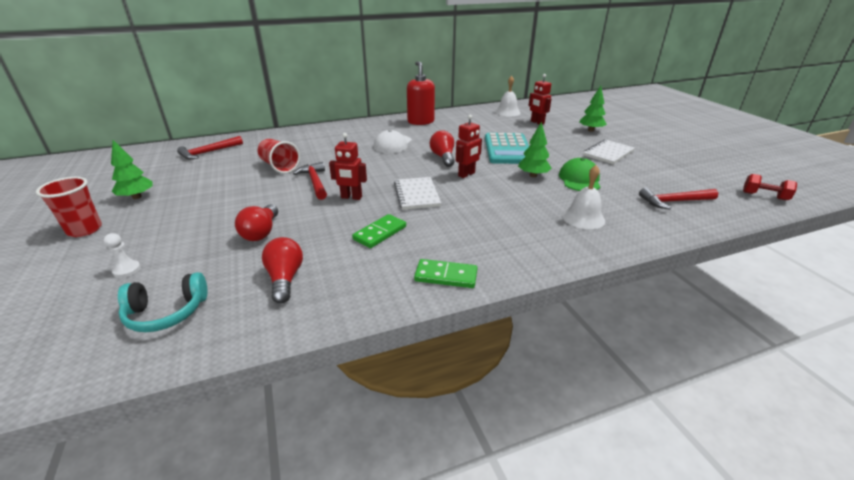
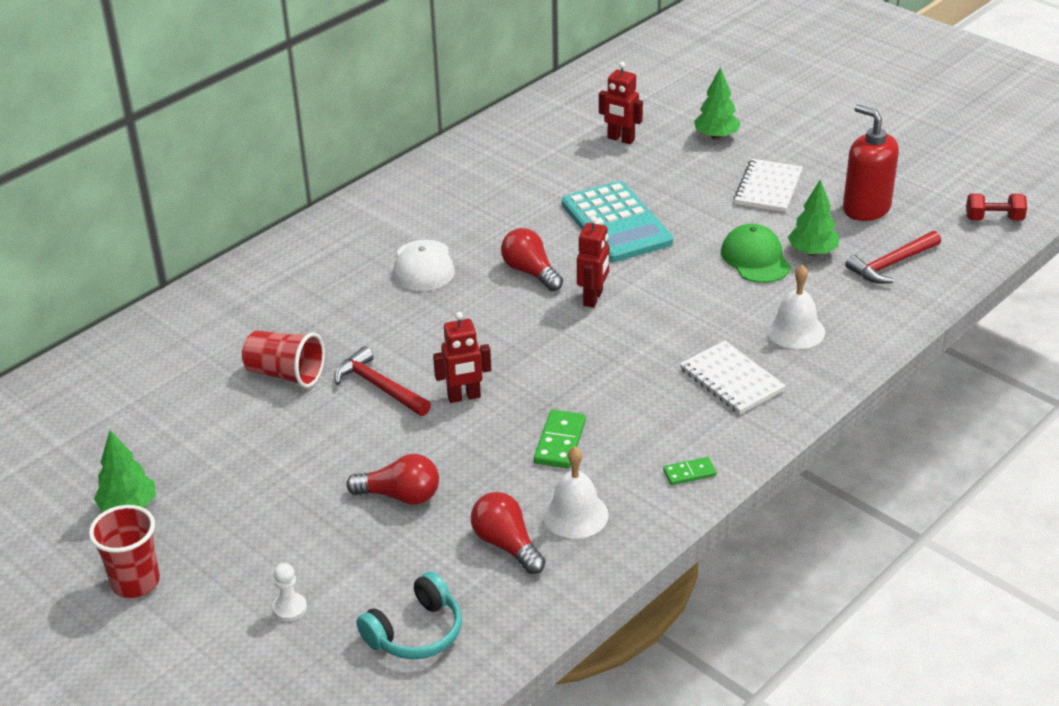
camera: 25 degrees left, 5 degrees up
red hammer [177,136,243,159] -> none
red light bulb [235,204,278,241] -> red light bulb turned 60 degrees counterclockwise [347,454,439,505]
white notebook [394,177,441,210] -> white notebook moved to [680,341,786,414]
red soap dispenser [407,61,435,125] -> red soap dispenser moved to [843,105,899,221]
green domino [414,259,478,288] -> green domino [663,457,717,485], size x0.64
white bell [495,76,521,116] -> white bell moved to [542,446,609,539]
green tree [518,122,552,177] -> green tree moved to [788,179,839,256]

